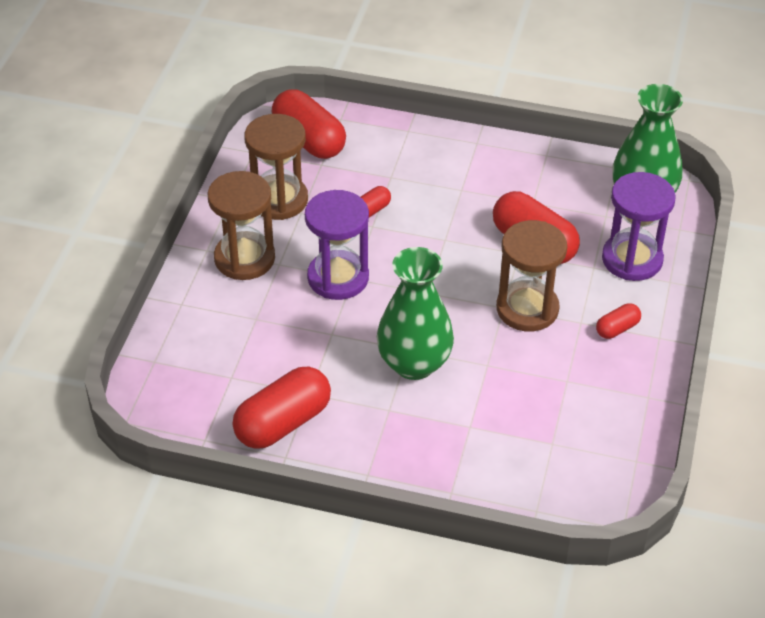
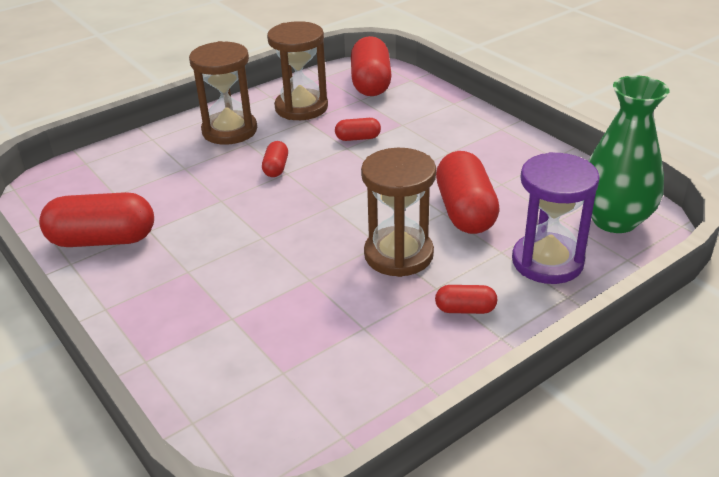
camera: 40 degrees right, 10 degrees down
purple hourglass [305,190,369,300] -> red capsule [262,141,288,177]
green vase [377,247,454,380] -> none

